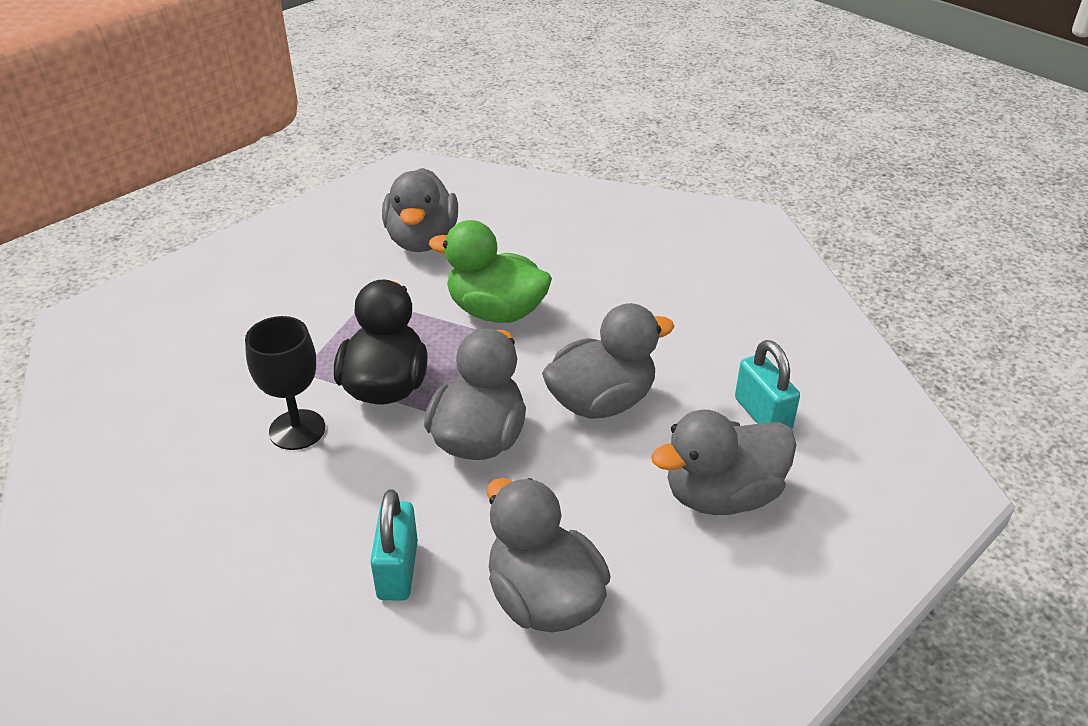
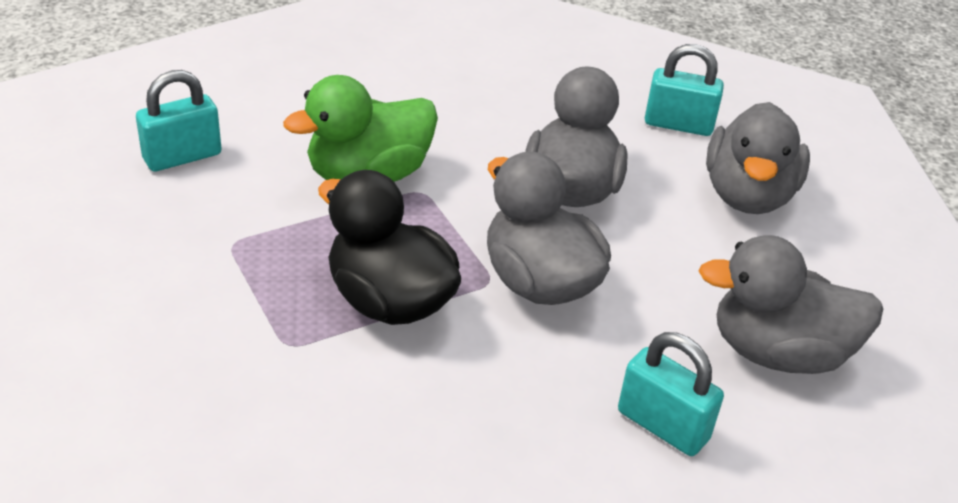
camera: 55 degrees left, 0 degrees up
black goblet [245,316,325,450] -> none
grey duck [382,168,458,252] -> turquoise padlock [136,70,222,171]

